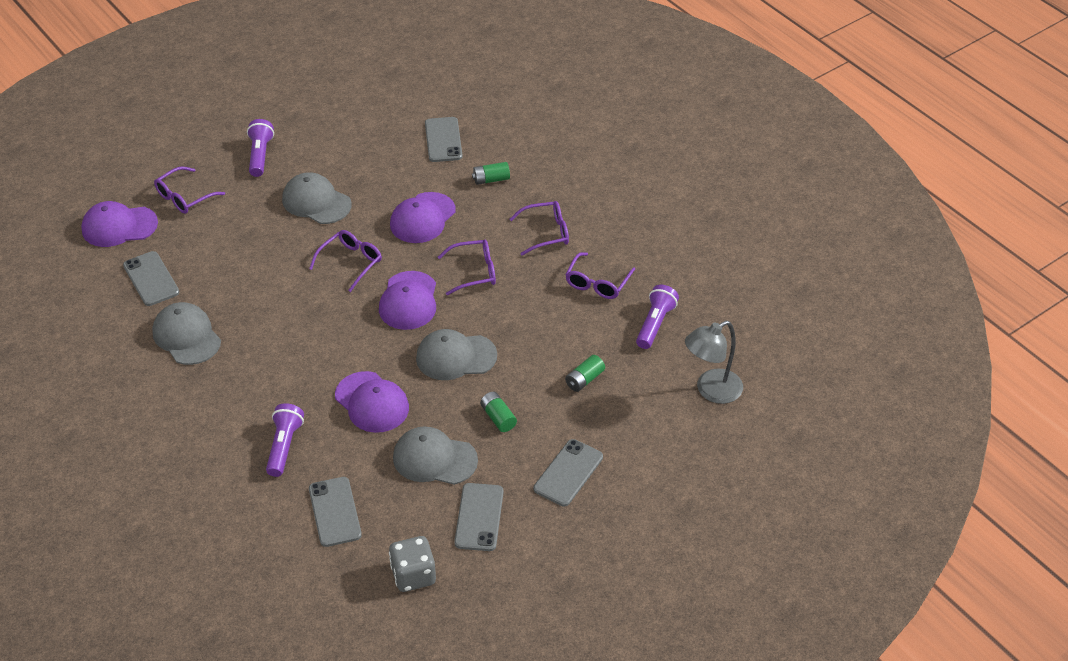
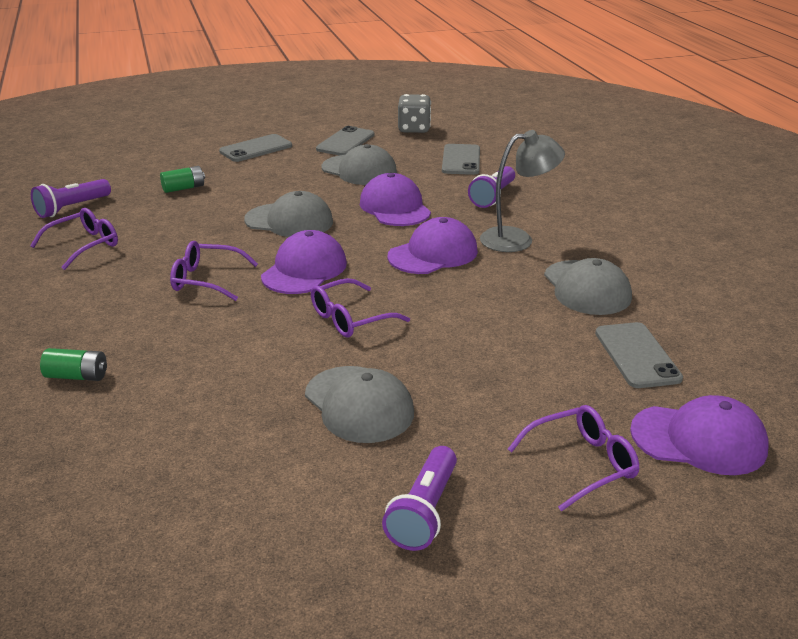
camera: 160 degrees left, 15 degrees down
purple cap [390,192,456,243] -> purple cap moved to [387,217,478,274]
grey phone [425,117,462,162] -> none
green battery [480,392,517,432] -> none
purple glasses [510,201,569,256] -> none
grey lamp [685,321,743,404] -> grey lamp moved to [480,130,565,252]

